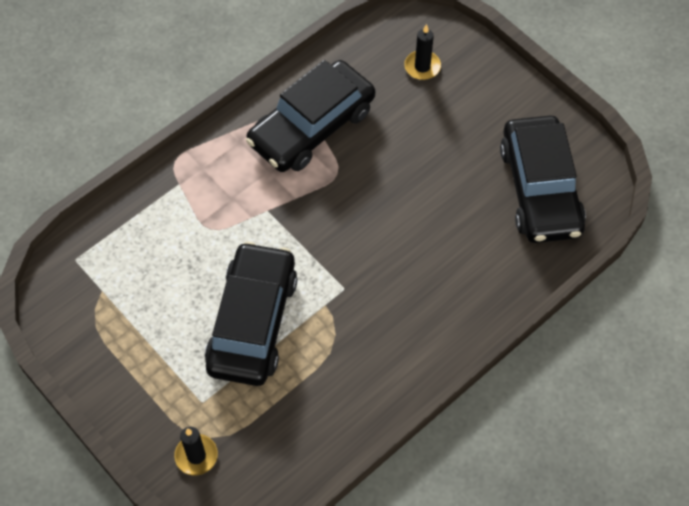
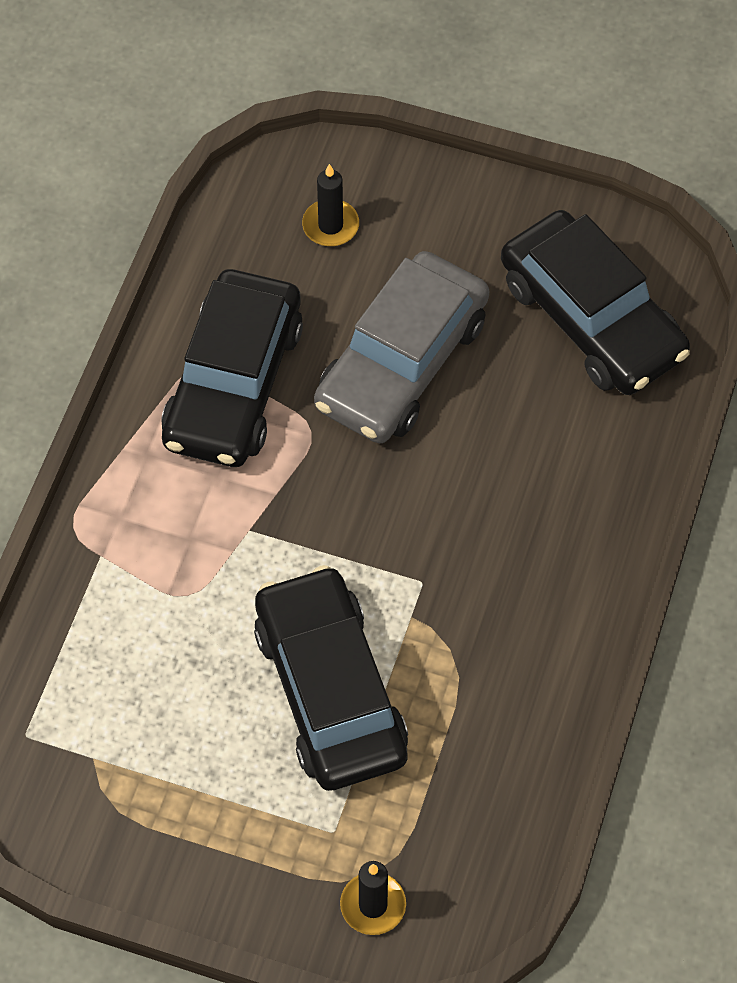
camera: 30 degrees left, 0 degrees up
none -> grey car [314,251,489,443]

